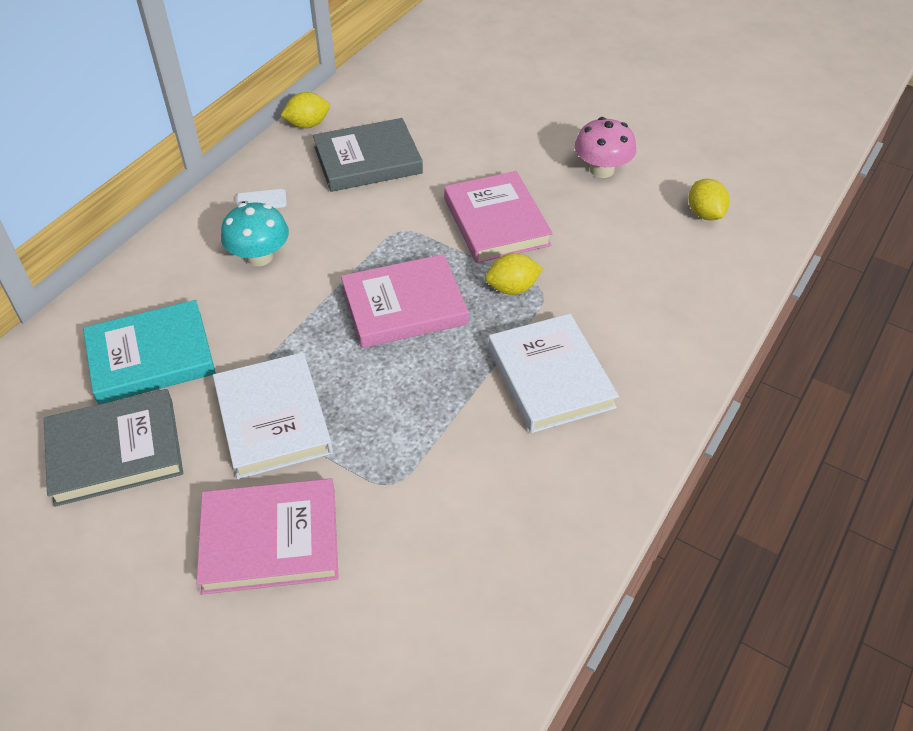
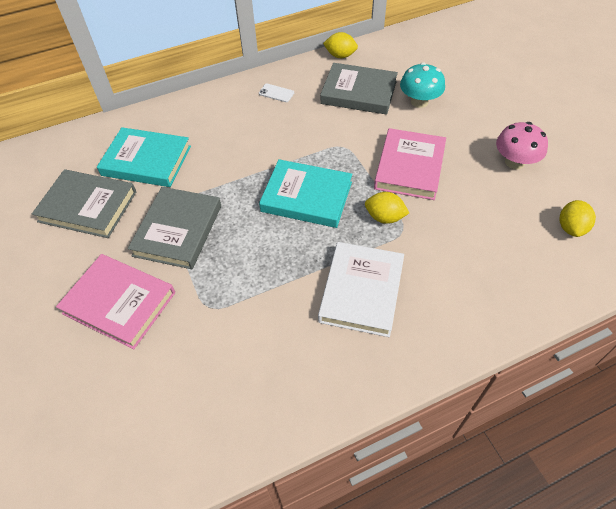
camera: 35 degrees right, 5 degrees up
white book [213,352,333,479] -> grey book [128,187,221,269]
turquoise mushroom [221,202,289,266] -> turquoise mushroom moved to [400,62,445,108]
pink book [341,254,469,348] -> turquoise book [259,159,352,228]

